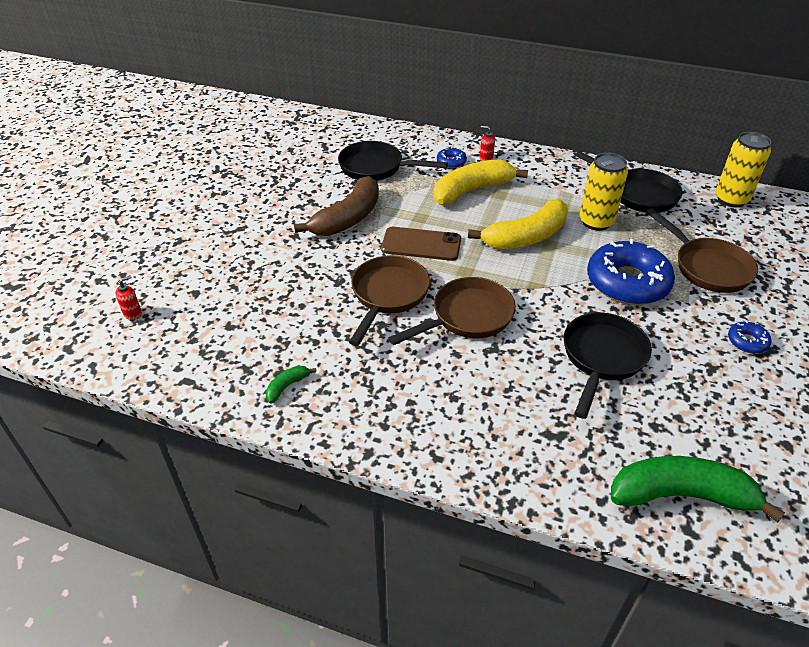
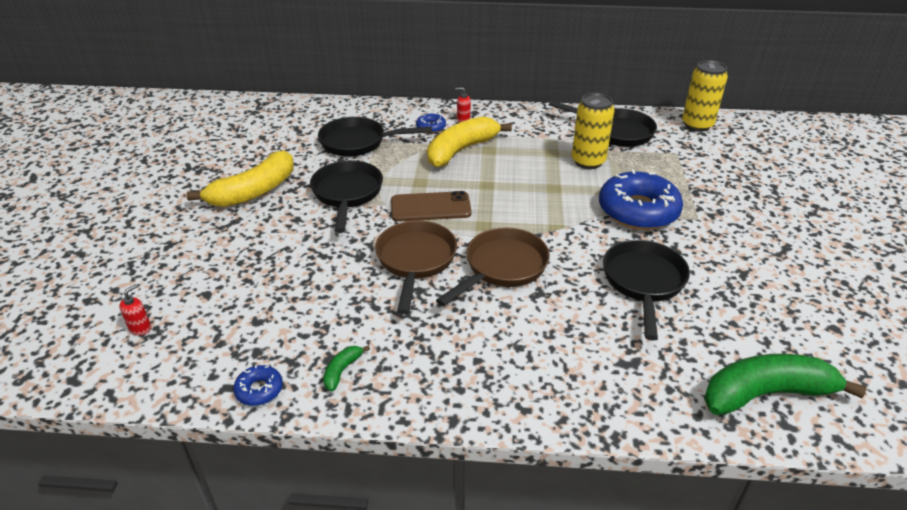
camera: 15 degrees left, 5 degrees down
brown banana [294,176,379,236] -> black pan [310,160,383,233]
yellow banana [468,199,568,249] -> yellow banana moved to [187,150,294,207]
brown pan [646,208,758,293] -> none
blue donut [728,321,772,354] -> blue donut moved to [233,365,283,406]

